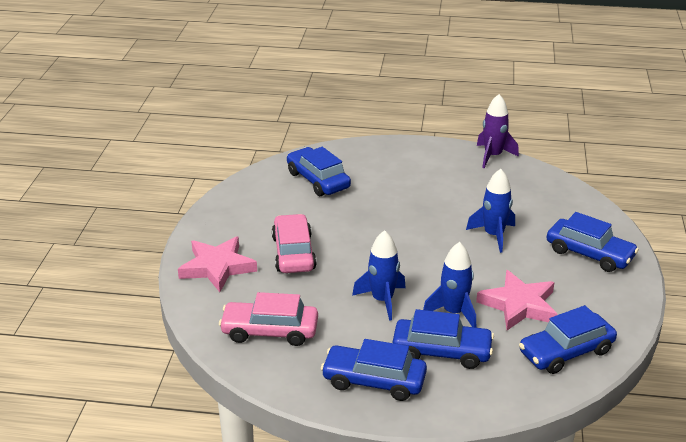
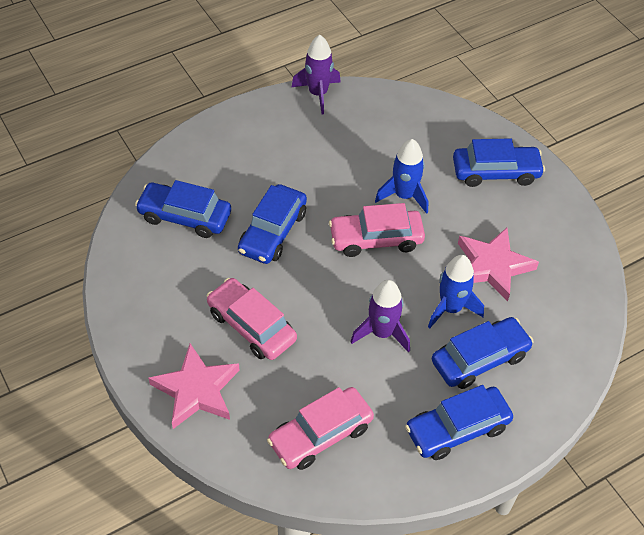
camera: 40 degrees left, 20 degrees up
blue rocket [352,230,406,321] -> purple rocket [351,280,410,353]
blue car [519,305,617,374] -> blue car moved to [238,184,307,264]
none -> pink car [329,203,425,257]

